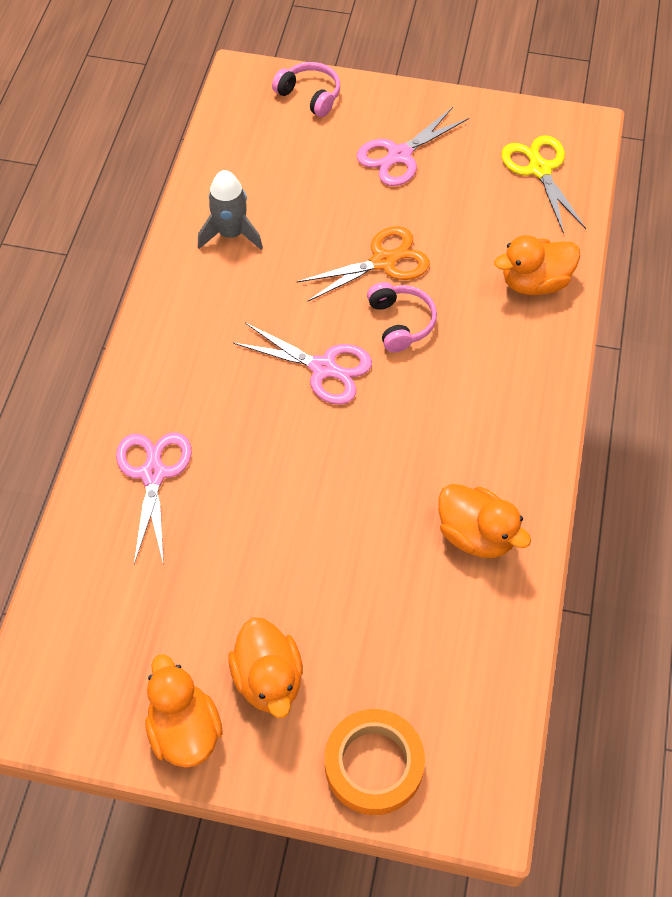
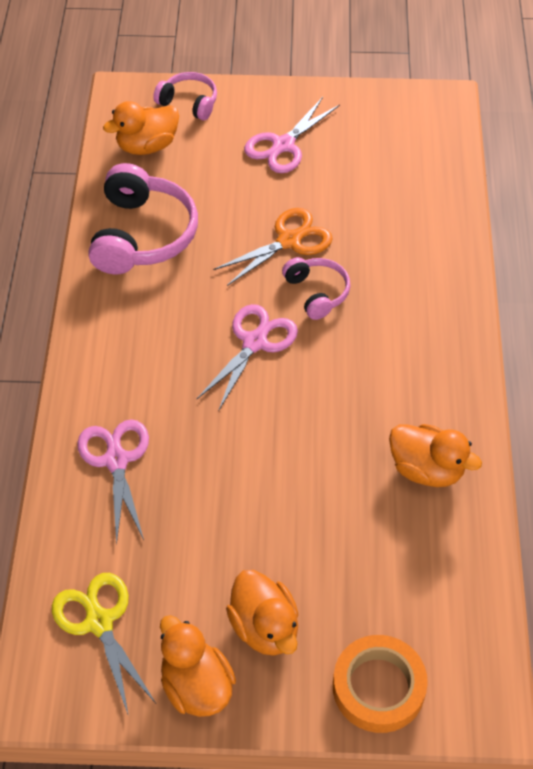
camera: 10 degrees left, 5 degrees down
grey rocket [198,170,263,250] -> pink headphones [88,163,198,274]
pink scissors [233,323,372,405] -> pink scissors turned 75 degrees counterclockwise [197,304,298,411]
orange duck [494,235,580,295] -> orange duck moved to [103,101,179,155]
yellow scissors [501,135,586,234] -> yellow scissors moved to [52,573,156,716]

